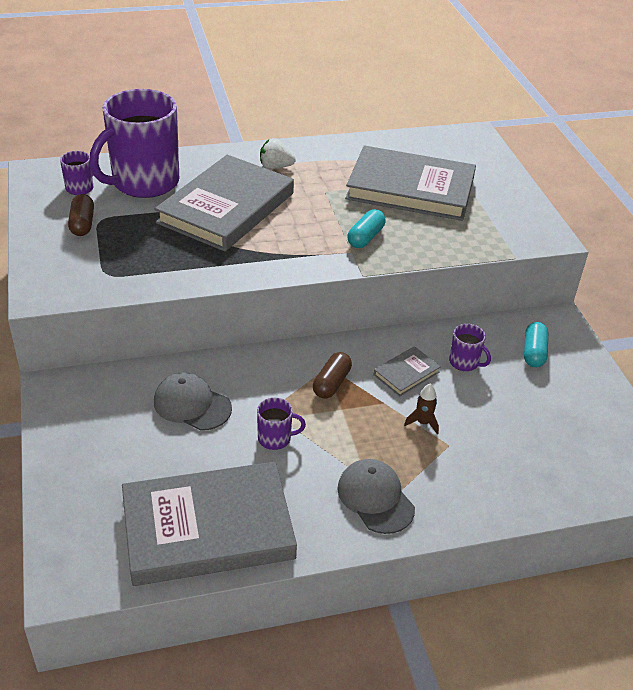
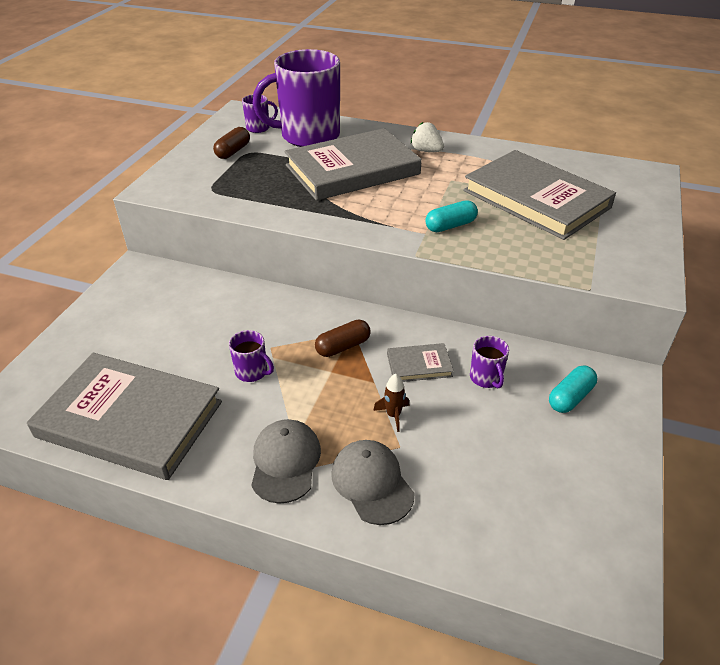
camera: 35 degrees right, 0 degrees up
grey cap [154,372,232,431] -> grey cap moved to [331,440,415,525]

